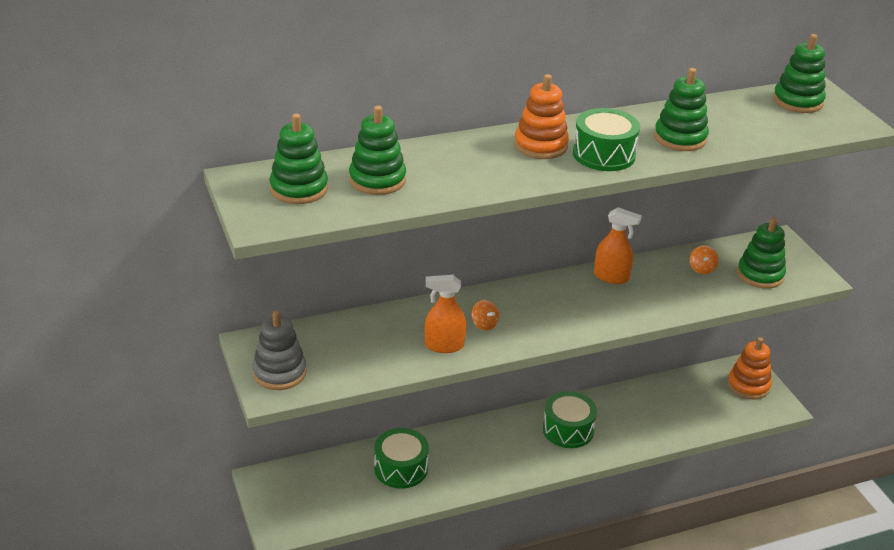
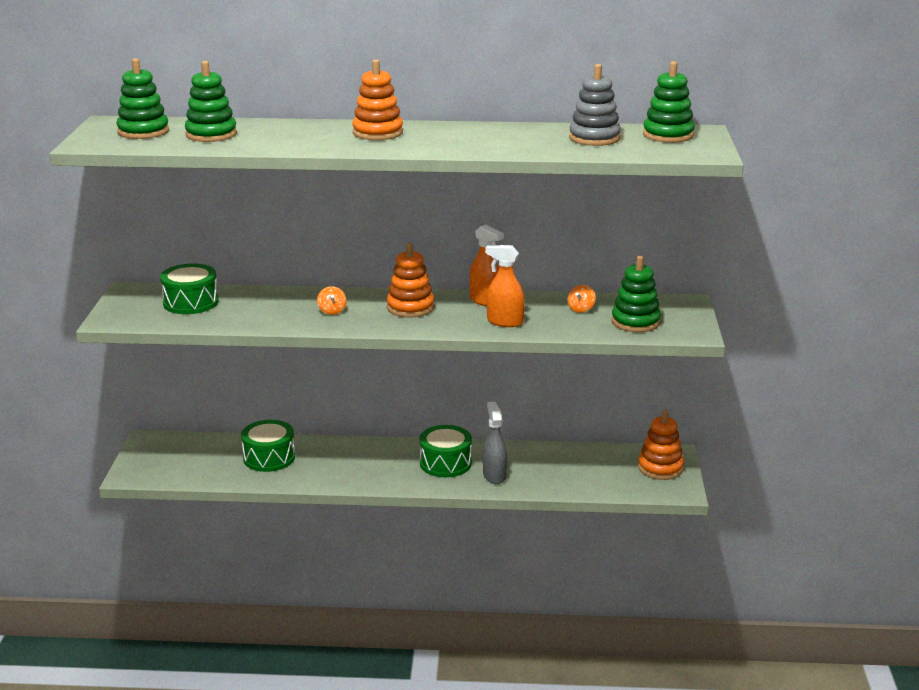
camera: 25 degrees right, 10 degrees down
grey stacking toy [252,311,307,390] -> grey stacking toy moved to [569,64,621,146]
orange spray bottle [425,275,466,353] -> orange spray bottle moved to [485,245,525,327]
green drum [573,108,640,171] -> green drum moved to [160,264,219,314]
green stacking toy [654,68,709,151] -> none
none -> orange stacking toy [387,243,434,318]
none -> grey spray bottle [483,402,507,484]

